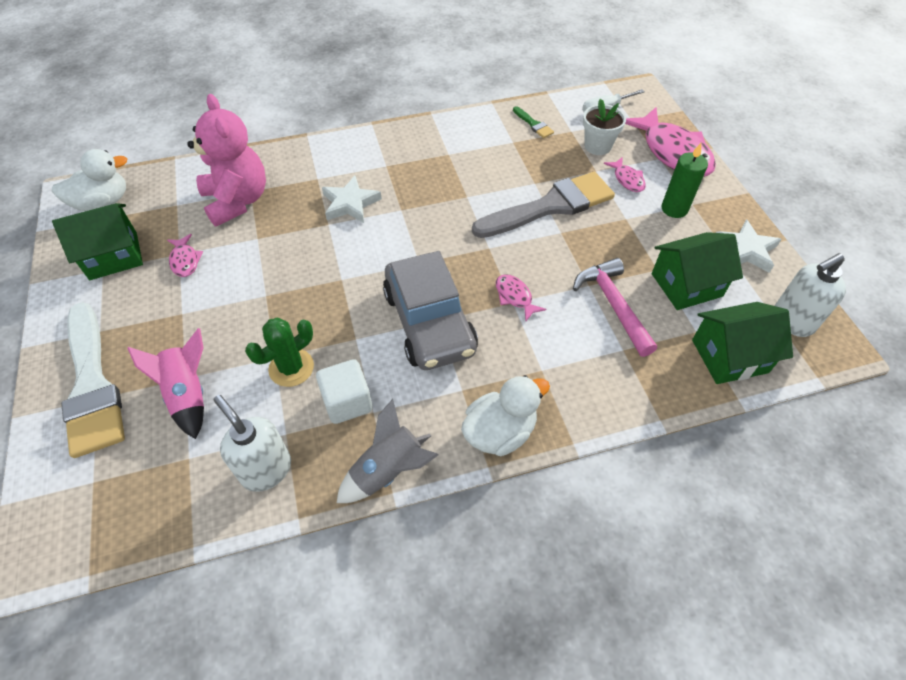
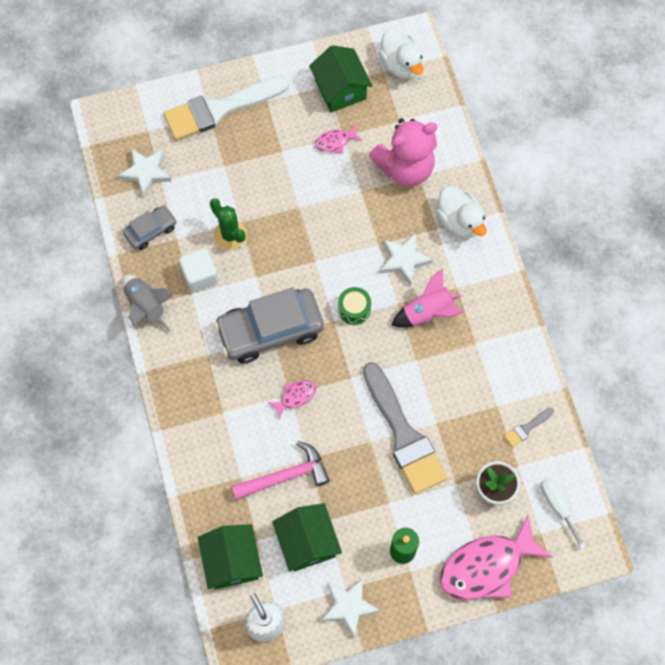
camera: 90 degrees right, 15 degrees up
pink rocket [127,328,204,439] -> pink rocket moved to [391,269,464,328]
white soap dispenser [213,395,291,492] -> grey car [123,205,177,250]
white duck [461,375,550,456] -> white duck moved to [436,186,487,238]
green brush [513,106,554,138] -> grey brush [504,408,554,447]
pink fish [604,157,646,192] -> none
none -> white star [118,148,172,197]
none -> green drum [338,287,371,325]

